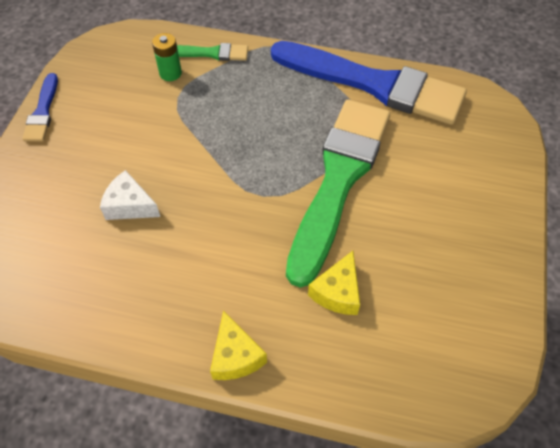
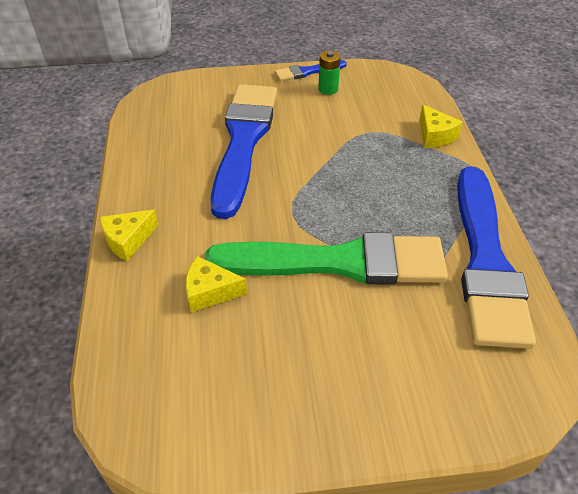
camera: 70 degrees right, 10 degrees down
white cheese [100,170,160,220] -> blue brush [210,84,277,219]
green battery [152,33,182,81] -> green battery moved to [318,50,341,95]
green brush [177,43,248,61] -> yellow cheese [419,104,462,148]

